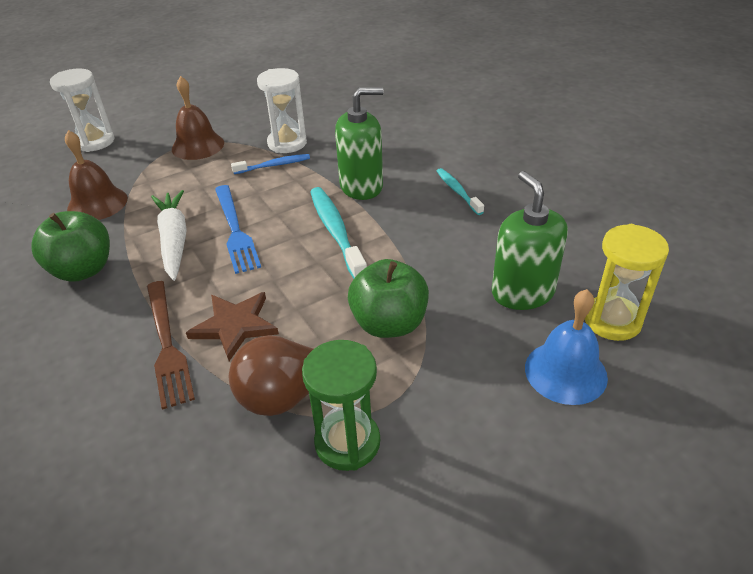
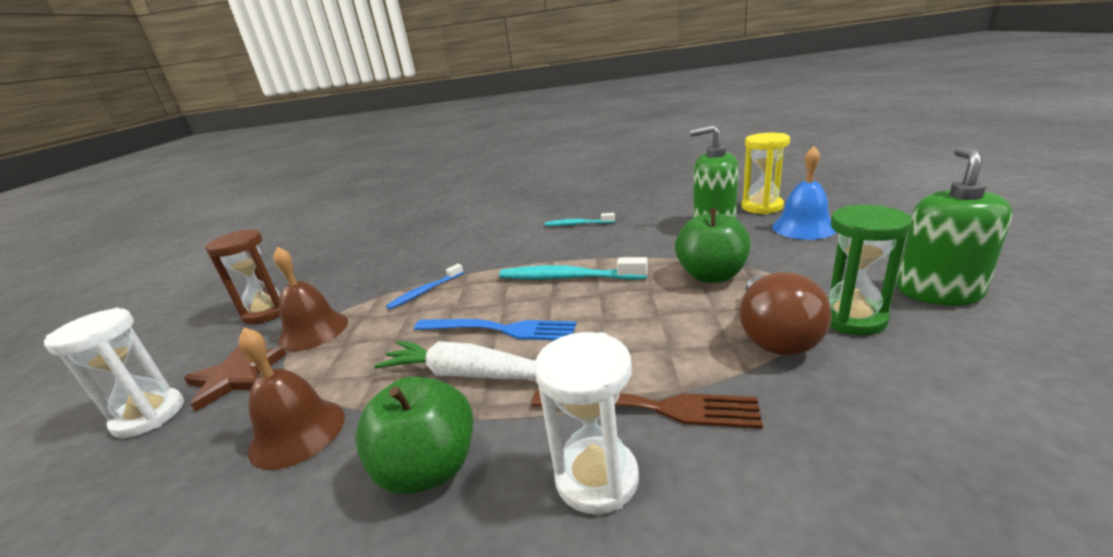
camera: 55 degrees left, 15 degrees down
brown star [186,292,279,361] -> brown star moved to [184,346,287,412]
blue toothbrush [231,154,310,174] -> blue toothbrush turned 150 degrees counterclockwise [386,264,464,310]
white hourglass [257,68,307,153] -> white hourglass moved to [534,332,639,514]
green soap dispenser [335,87,383,200] -> green soap dispenser moved to [897,147,1012,305]
none -> brown hourglass [205,230,281,324]

